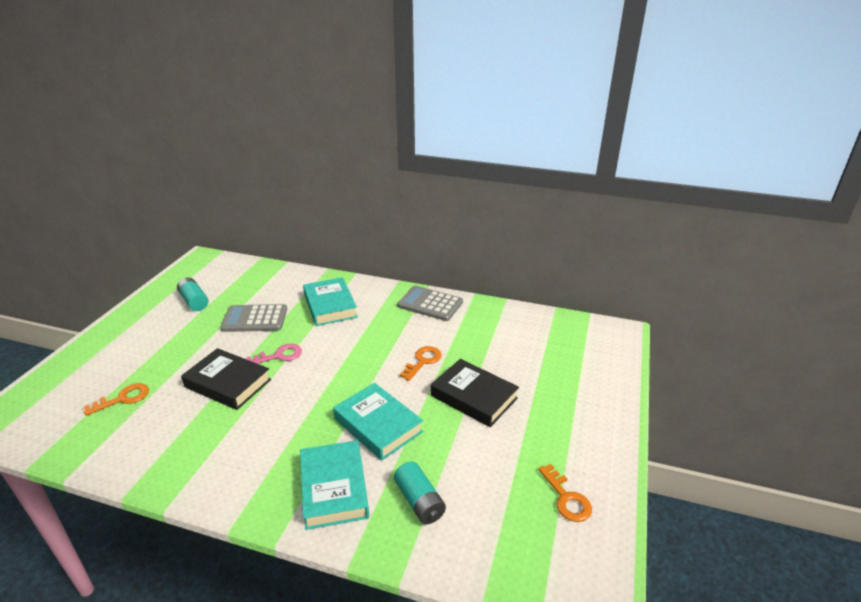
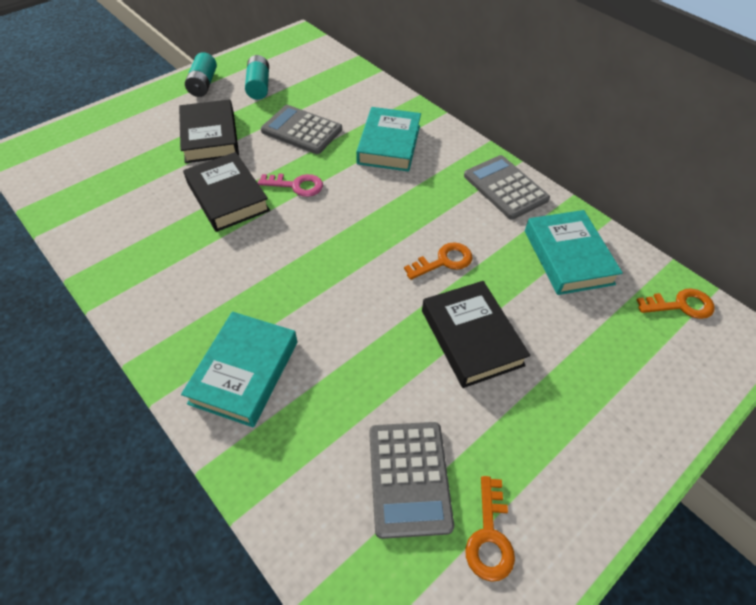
camera: 30 degrees right, 20 degrees up
orange key [84,383,149,416] -> orange key moved to [637,288,715,319]
turquoise book [333,383,423,461] -> turquoise book moved to [525,210,623,295]
turquoise battery [394,461,446,524] -> turquoise battery moved to [185,52,217,97]
none -> black book [179,99,239,163]
none -> grey calculator [369,422,454,539]

